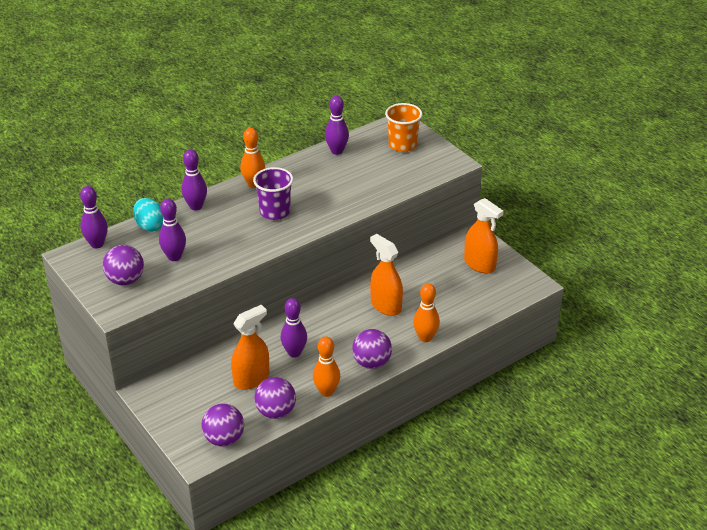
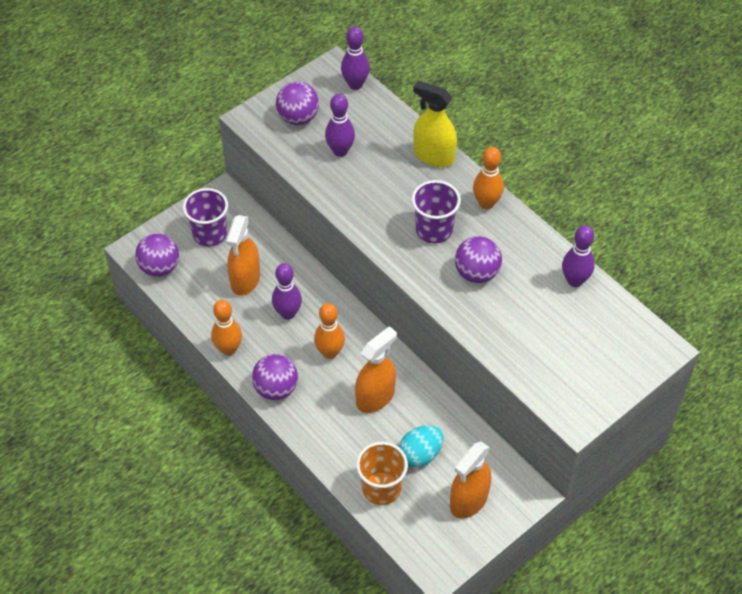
camera: 85 degrees right, 15 degrees up
turquoise egg [133,198,163,232] -> turquoise egg moved to [399,425,444,467]
purple bowling pin [181,149,207,210] -> yellow spray bottle [413,80,457,167]
orange spray bottle [231,305,269,390] -> orange spray bottle turned 60 degrees clockwise [226,215,260,296]
purple ball [254,377,296,419] -> purple ball moved to [455,236,502,283]
orange cup [385,103,422,152] -> orange cup moved to [356,442,408,505]
orange bowling pin [413,283,440,342] -> orange bowling pin moved to [314,303,345,359]
none -> purple cup [183,188,228,247]

